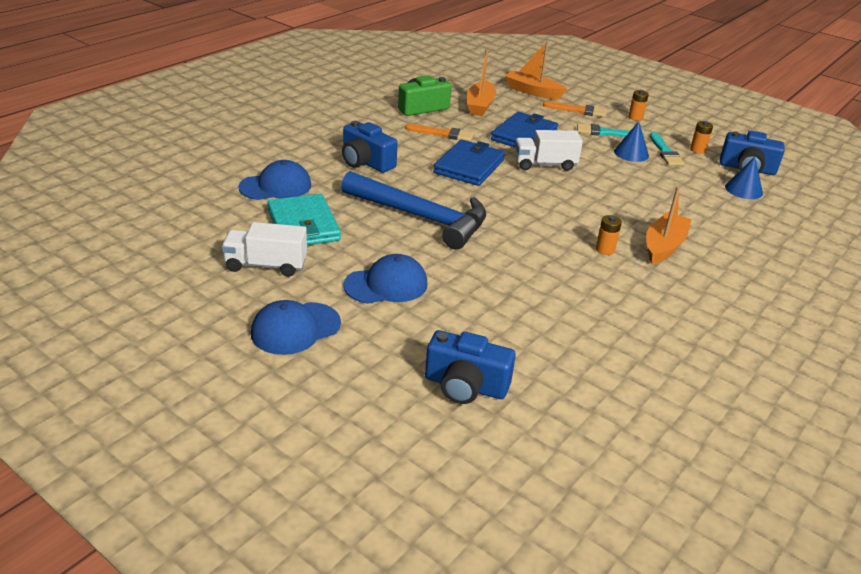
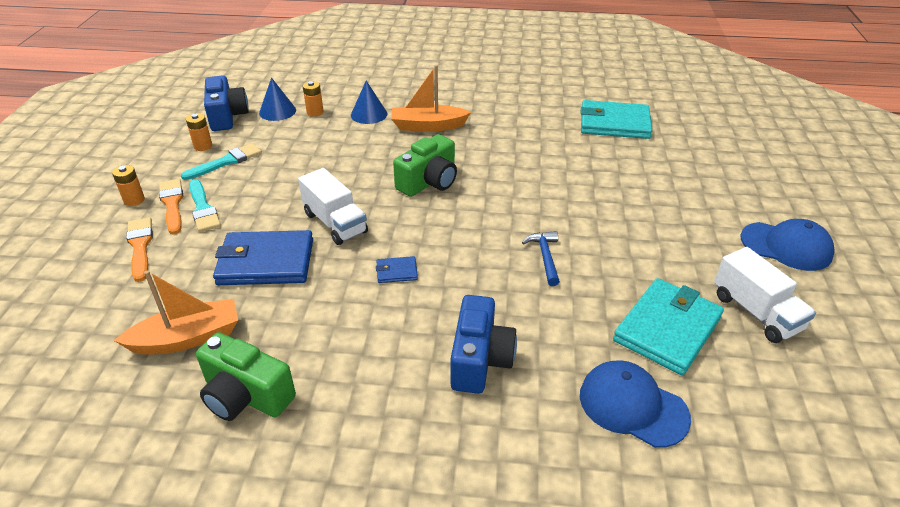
camera: 120 degrees left, 5 degrees up
blue hammer [341,171,486,249] -> blue hammer [522,231,560,286], size x0.40
blue cap [343,254,428,304] -> none
orange brush [405,124,474,141] -> orange brush moved to [159,179,183,235]
blue camera [425,330,516,404] -> none
blue wallet [433,140,505,186] -> blue wallet [376,256,418,283], size x0.44
orange boat [505,42,567,99] -> none
orange battery [596,215,622,255] -> orange battery moved to [303,81,324,117]
blue cone [614,121,649,162] -> blue cone moved to [351,81,387,124]
none -> green camera [393,134,457,197]
none -> turquoise wallet [581,100,652,139]

